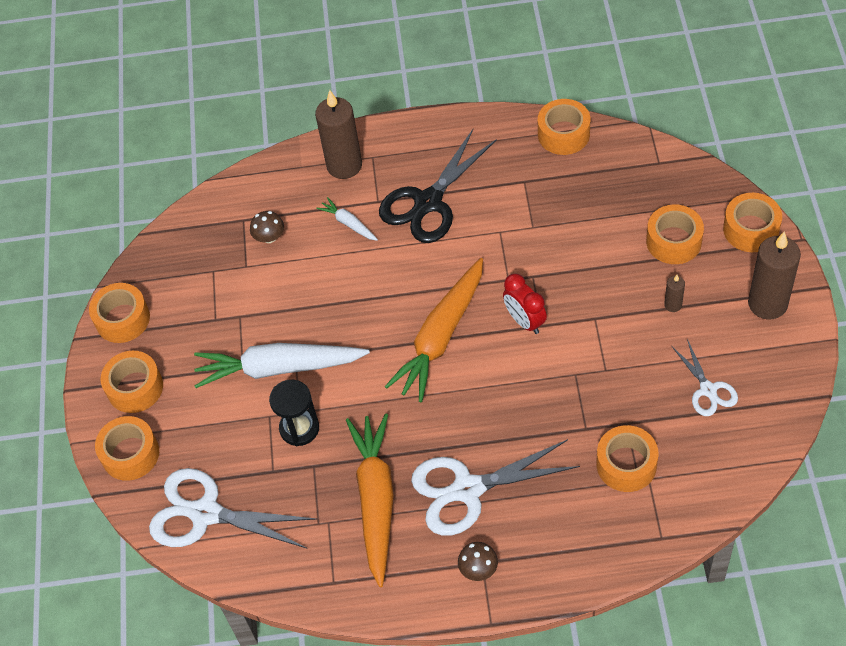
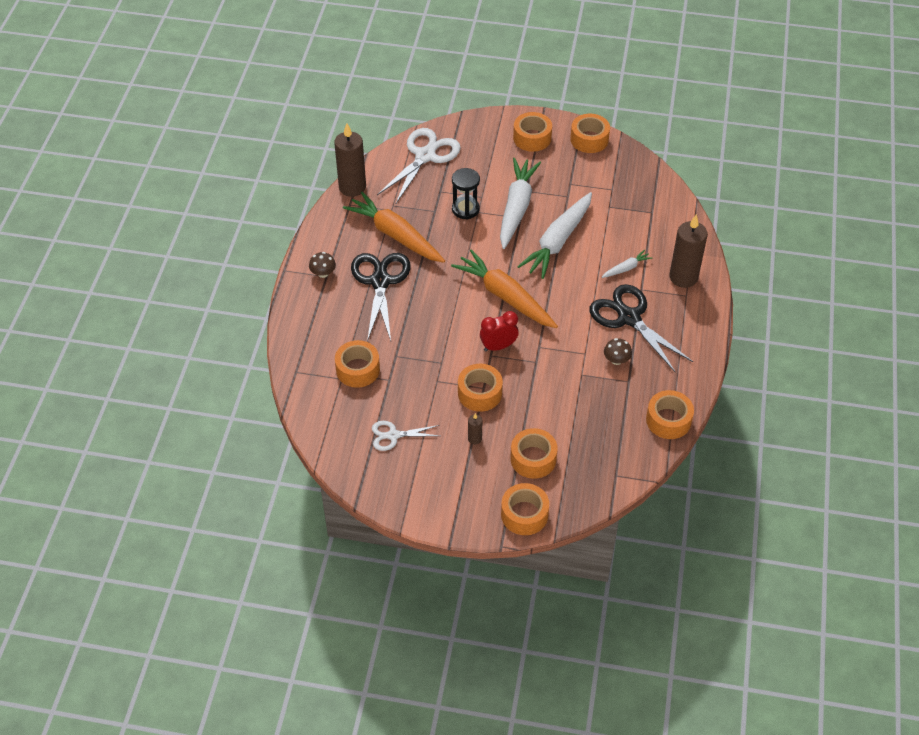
camera: 100 degrees right, 5 degrees down
orange tape [95,416,159,481] -> orange tape moved to [458,364,503,412]
brown mushroom [250,211,284,243] -> brown mushroom moved to [604,338,632,365]
orange carrot [346,413,394,587] -> orange carrot turned 150 degrees counterclockwise [343,192,445,263]
white scissors [411,439,580,536] -> black scissors [351,253,411,341]
brown candle [748,231,801,319] -> brown candle moved to [334,124,366,197]
none -> white carrot [517,192,592,279]

